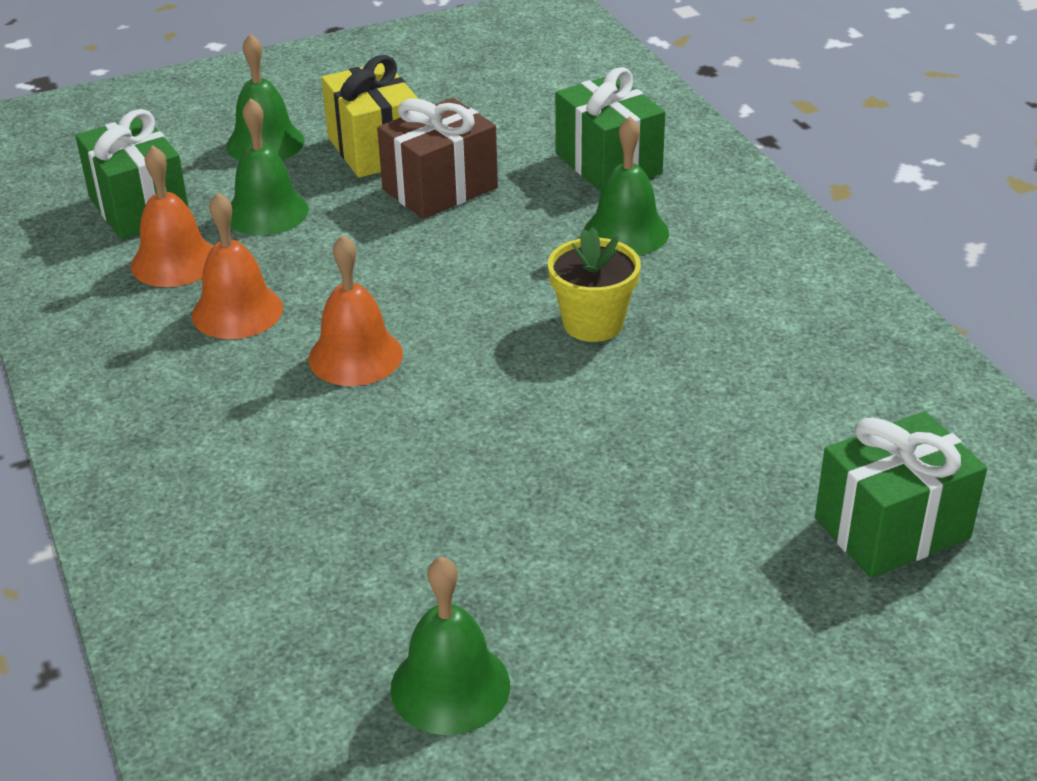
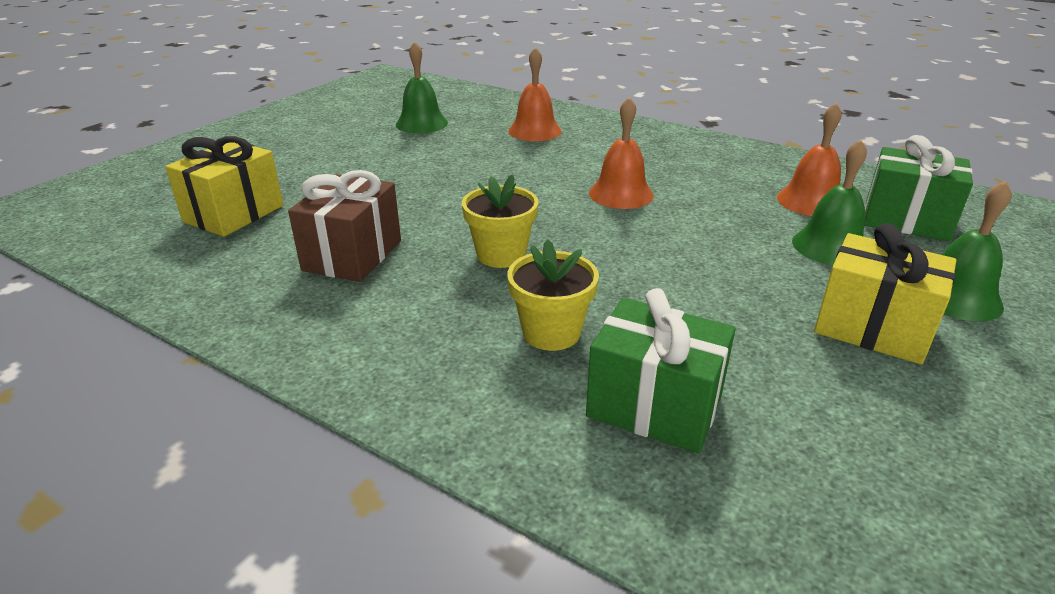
camera: 145 degrees right, 5 degrees down
orange bell [192,193,283,339] -> orange bell moved to [508,47,562,141]
brown gift [377,98,498,219] -> brown gift moved to [288,170,401,282]
green bell [584,116,669,256] -> yellow flower pot [507,239,599,351]
green gift [815,411,987,578] -> yellow gift [165,136,284,237]

